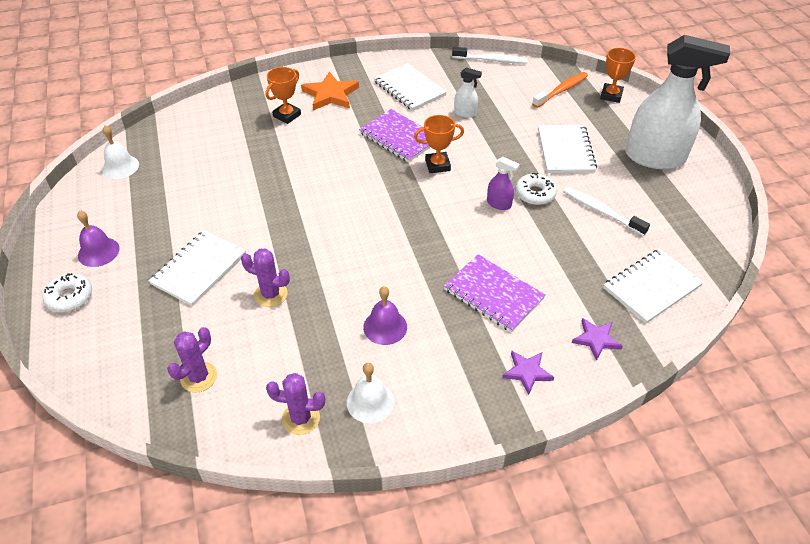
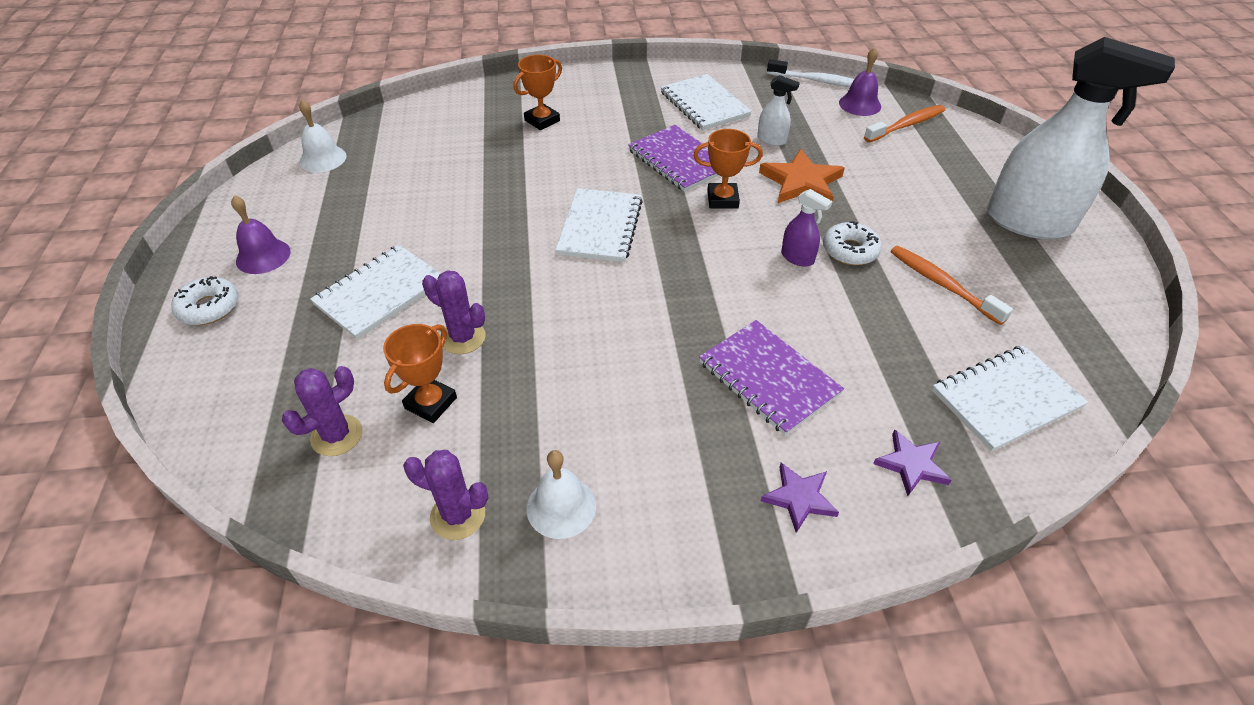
camera: 10 degrees right, 0 degrees up
orange star [301,72,359,111] -> orange star moved to [759,149,845,203]
purple bell [363,286,407,345] -> purple bell moved to [839,47,881,116]
white notebook [538,125,597,173] -> white notebook moved to [555,188,643,262]
white toothbrush [563,187,650,236] -> orange toothbrush [890,246,1013,325]
orange trophy [600,48,636,103] -> orange trophy moved to [383,324,457,423]

